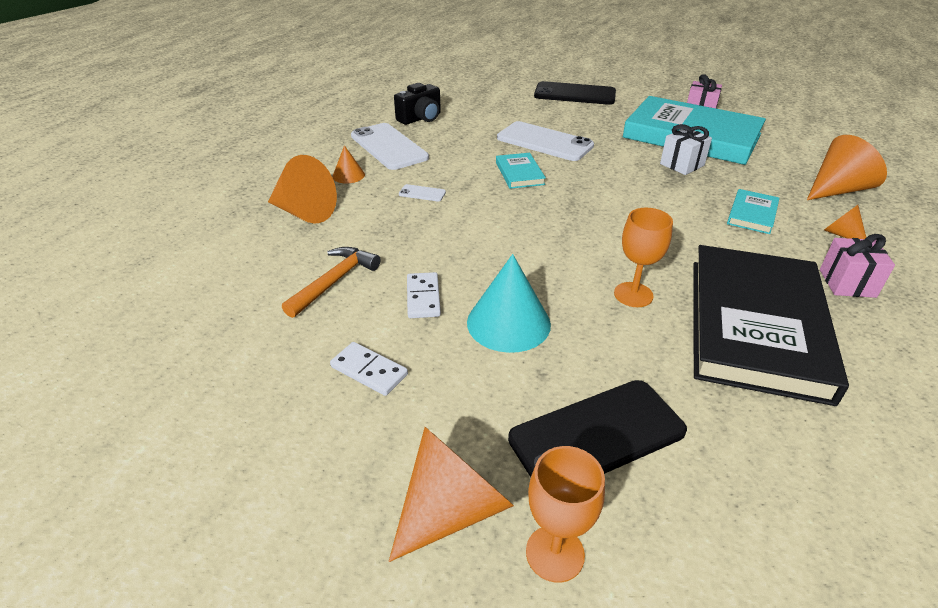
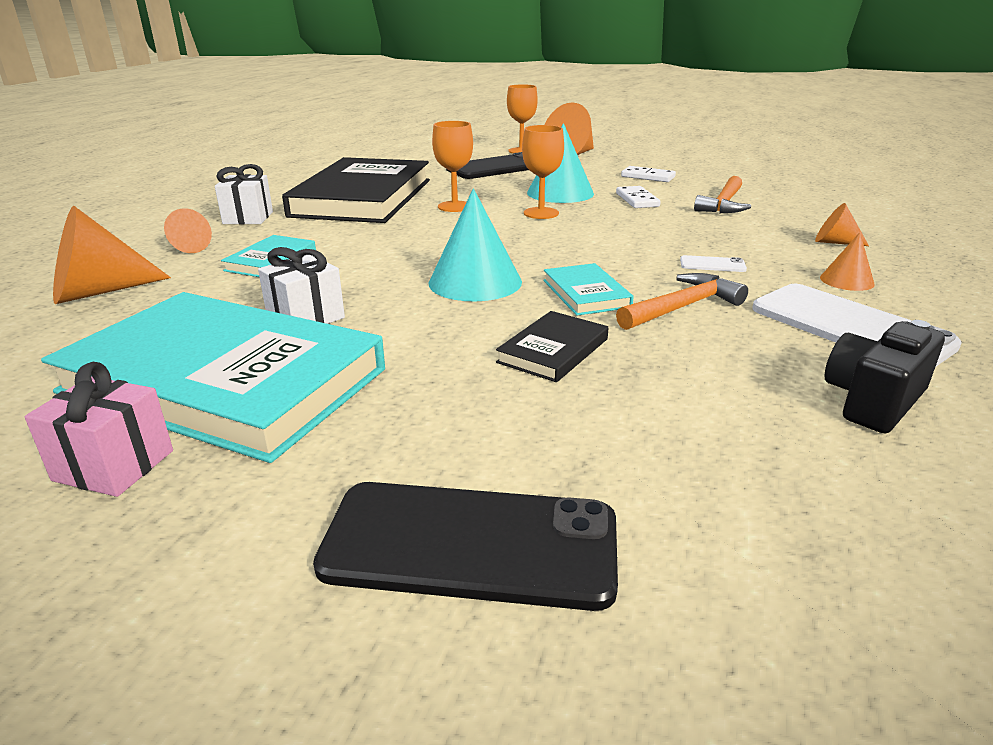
camera: 175 degrees right, 10 degrees down
orange cone [268,155,337,223] -> orange cone [815,203,869,246], size x0.54
white phone [497,121,594,161] -> black book [496,311,609,382]
pink gift [820,234,895,298] -> white gift [215,164,273,224]
none -> turquoise cone [429,188,522,301]
none -> orange goblet [522,125,564,219]
none -> orange hammer [616,273,748,330]

